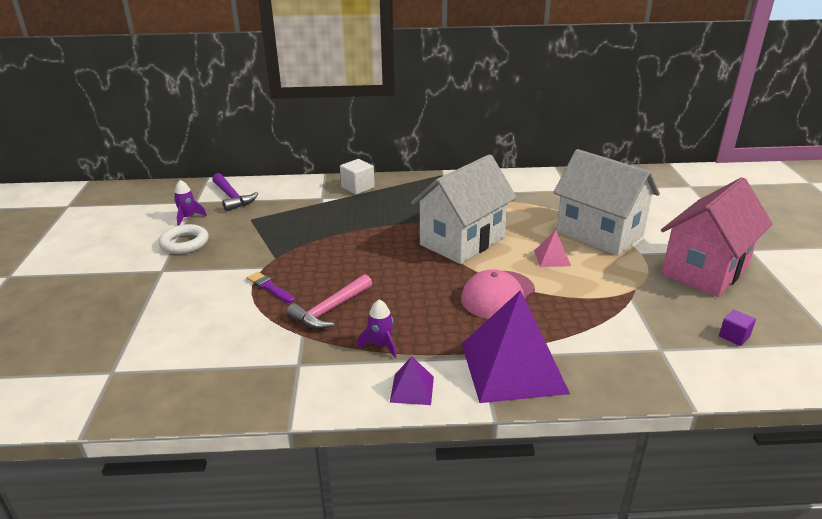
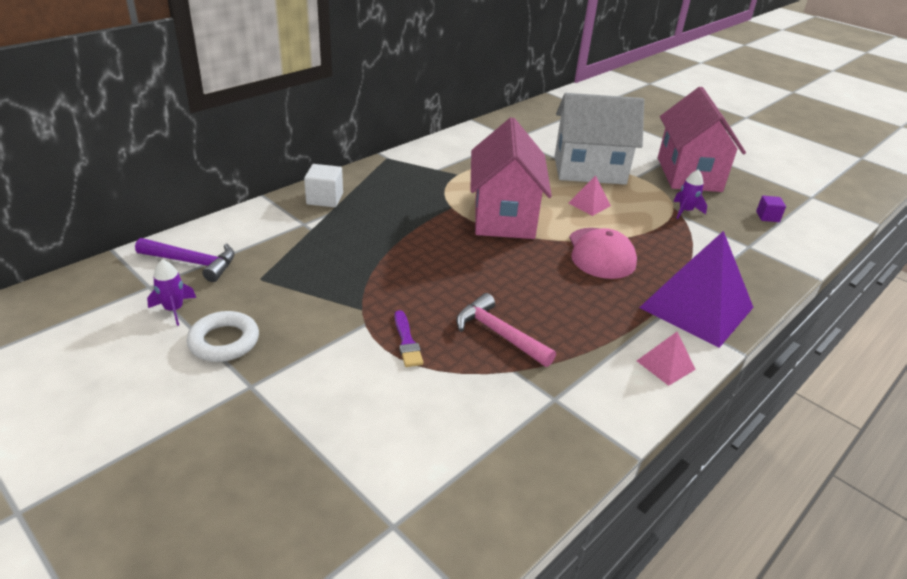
camera: 45 degrees left, 5 degrees up
purple brush [247,272,295,303] -> purple brush turned 105 degrees counterclockwise [395,310,423,367]
pink hammer [286,274,372,329] -> pink hammer turned 135 degrees clockwise [456,293,556,367]
purple rocket [357,300,397,358] -> purple rocket moved to [673,169,707,219]
purple pyramid [390,356,434,405] -> pink pyramid [637,332,696,386]
white house [411,154,517,264] -> pink house [470,117,552,239]

